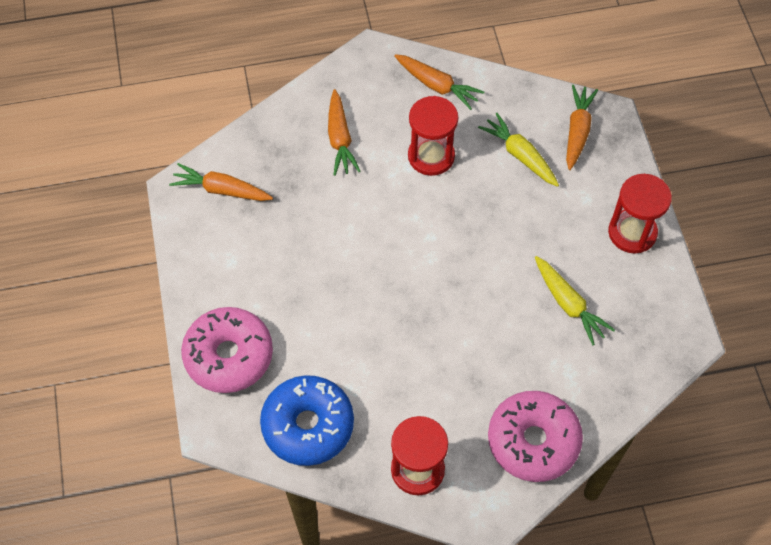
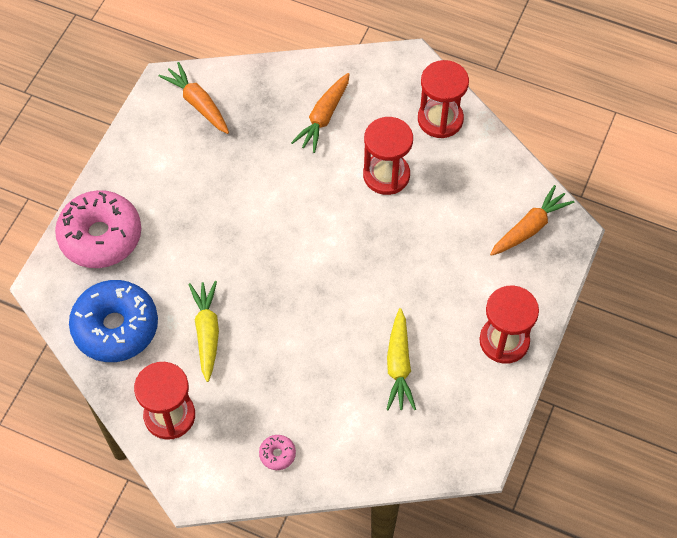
camera: 35 degrees right, 0 degrees up
orange carrot [394,54,484,110] -> red hourglass [418,60,469,138]
yellow carrot [478,113,559,187] -> yellow carrot moved to [188,281,219,382]
pink donut [488,391,583,482] -> pink donut [259,435,296,470], size x0.40

